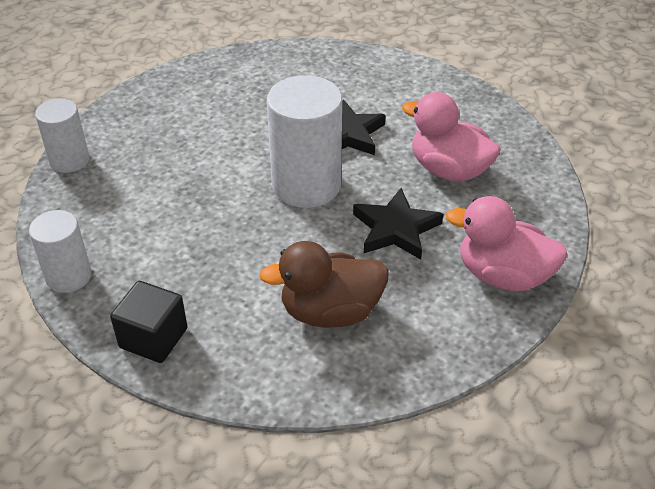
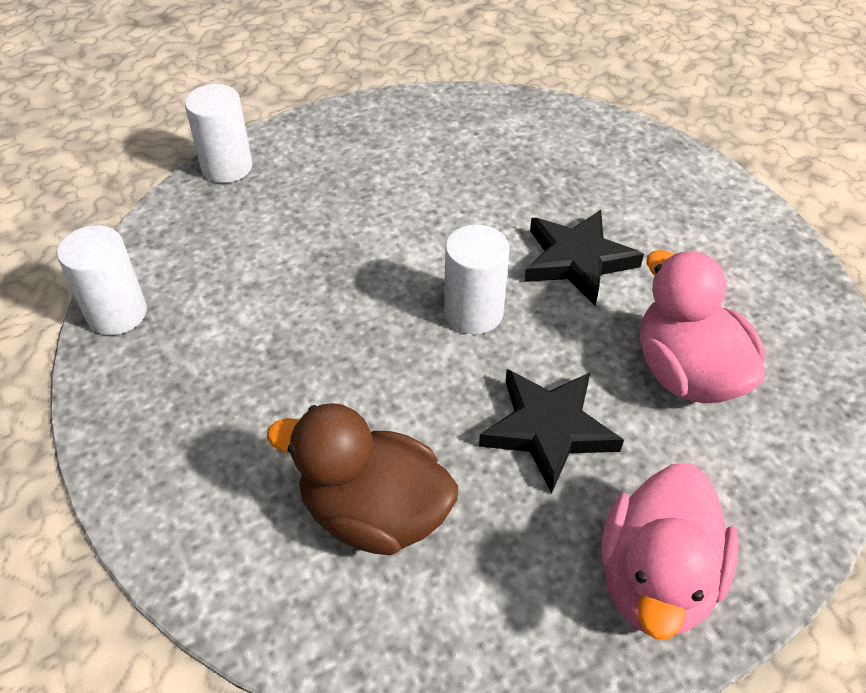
camera: 30 degrees right, 5 degrees up
black cube [110,281,187,363] -> none
white cylinder [267,75,342,208] -> white cylinder [444,224,510,334], size x0.59
pink duck [446,196,568,291] -> pink duck turned 120 degrees counterclockwise [601,463,739,639]

